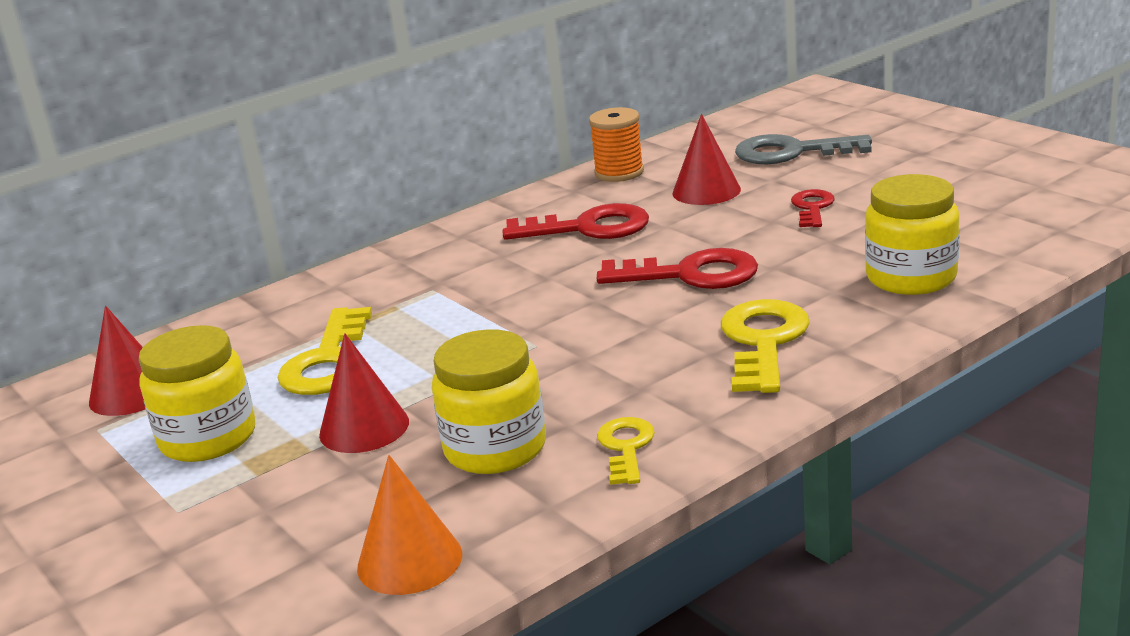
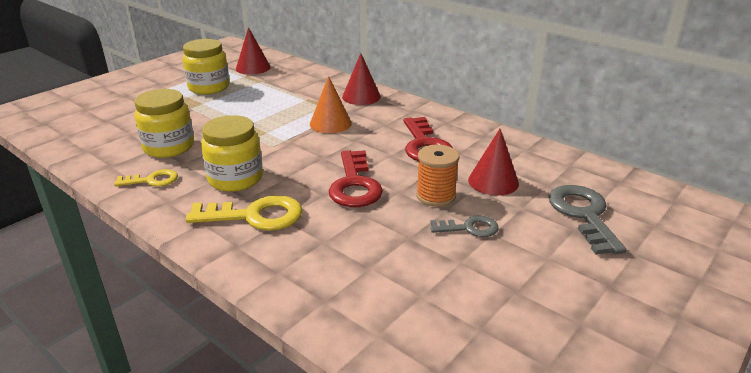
camera: 75 degrees right, 5 degrees up
yellow key [278,307,372,395] -> none
red cone [319,333,409,453] -> red cone moved to [342,53,381,105]
orange cone [357,455,462,595] -> orange cone moved to [310,76,352,133]
orange spool [589,107,644,182] -> orange spool moved to [416,145,460,207]
red key [791,189,835,227] -> grey key [430,215,499,237]
yellow jar [865,174,960,295] -> yellow jar moved to [201,115,263,192]

